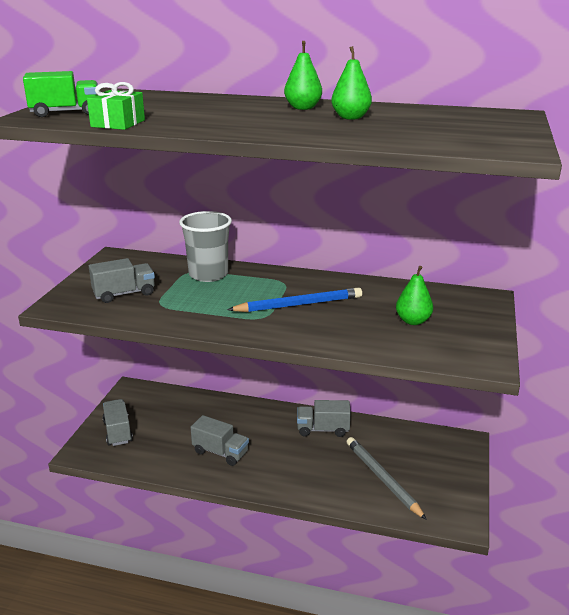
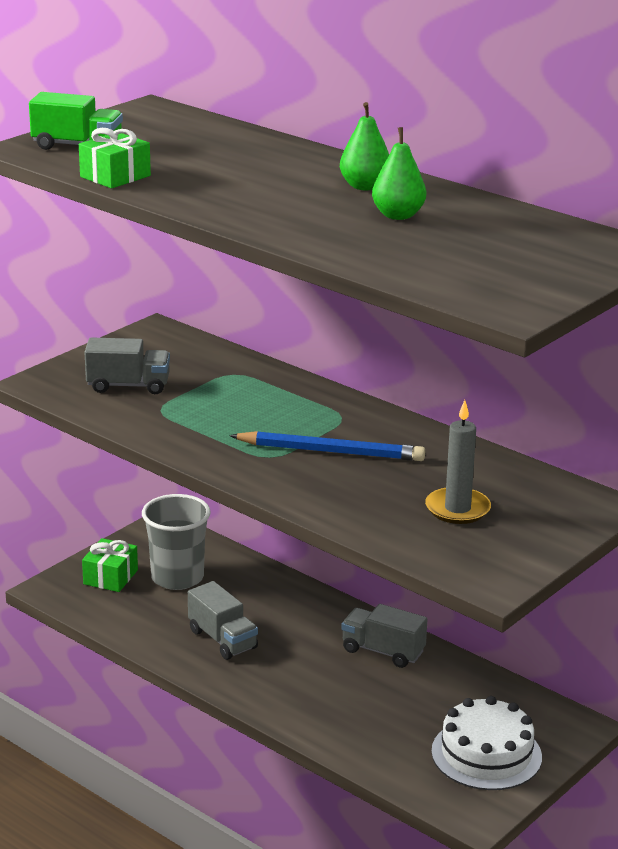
camera: 25 degrees right, 0 degrees up
grey truck [103,399,133,446] -> green gift [82,538,138,592]
grey cup [179,211,232,282] -> grey cup moved to [142,494,211,590]
grey pencil [346,437,427,520] -> none
green pear [396,266,433,325] -> grey candle [425,400,491,524]
none -> white cake [431,696,542,790]

